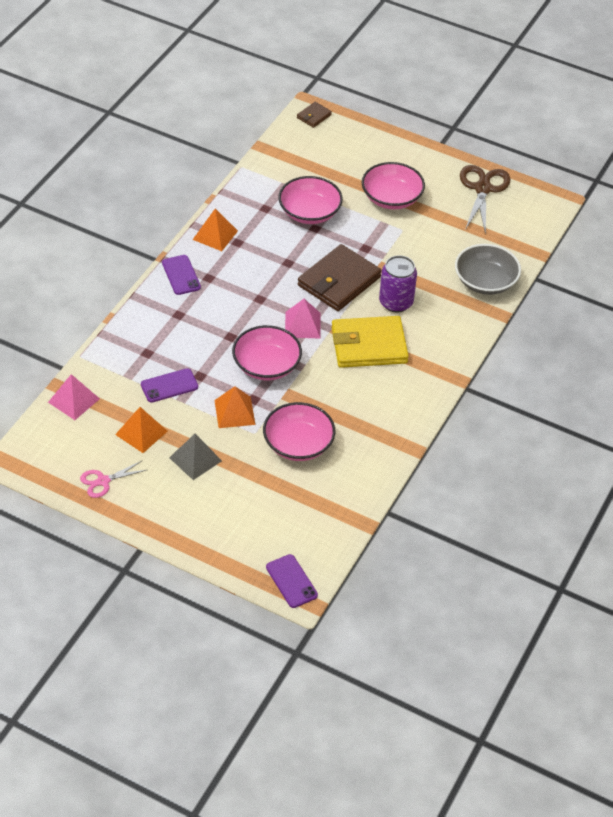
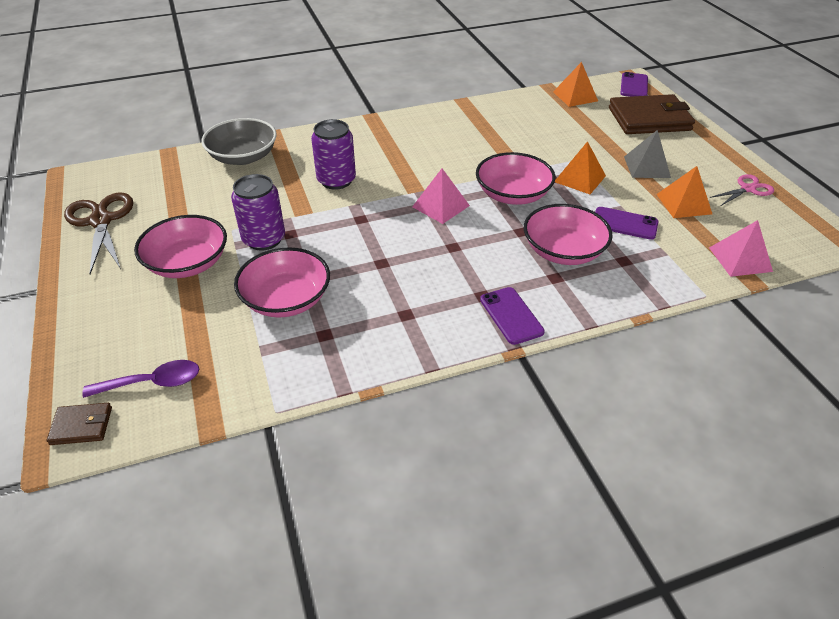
camera: 135 degrees left, 5 degrees down
pink scissors [80,461,146,498] -> pink scissors turned 45 degrees counterclockwise [709,174,774,206]
purple phone [162,255,201,295] -> purple phone turned 45 degrees counterclockwise [480,287,545,345]
orange pyramid [193,209,238,251] -> orange pyramid moved to [553,62,598,107]
pink bowl [263,402,335,461] -> pink bowl moved to [524,204,613,265]
brown wallet [298,244,382,311] -> brown wallet moved to [609,94,695,134]
yellow wallet [332,316,409,368] -> none
brown scissors [460,165,511,235] -> brown scissors turned 105 degrees clockwise [64,193,133,274]
none -> purple spoon [82,360,199,398]
none -> purple can [231,174,285,251]

